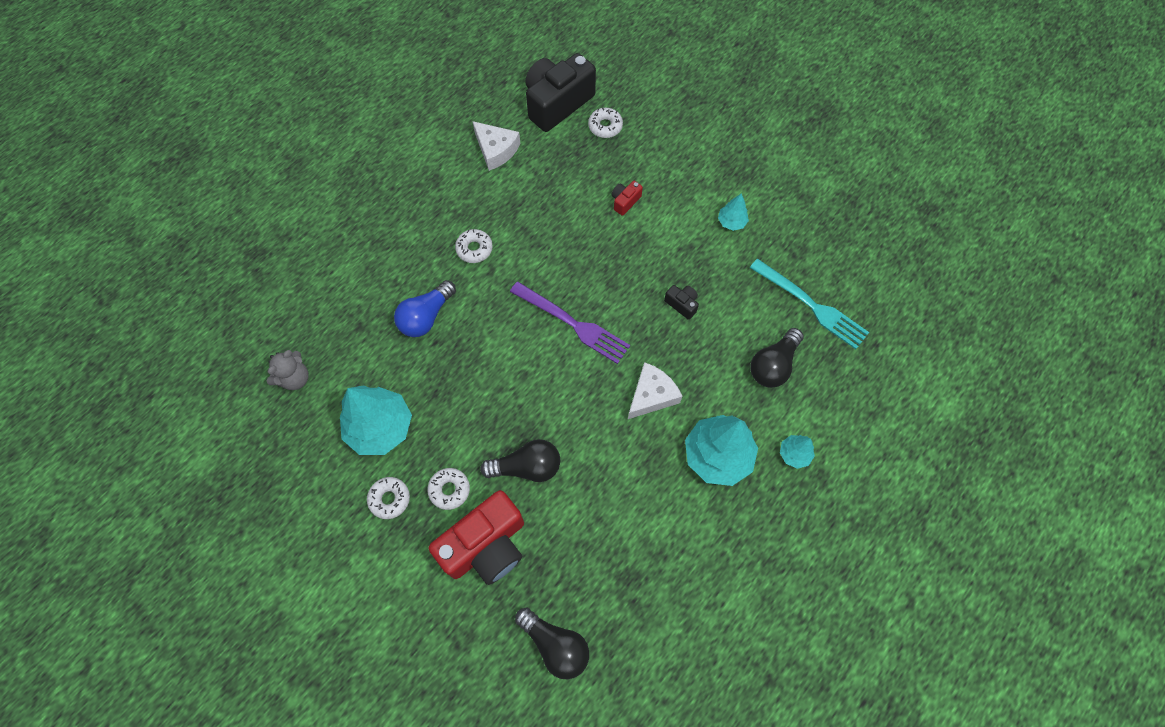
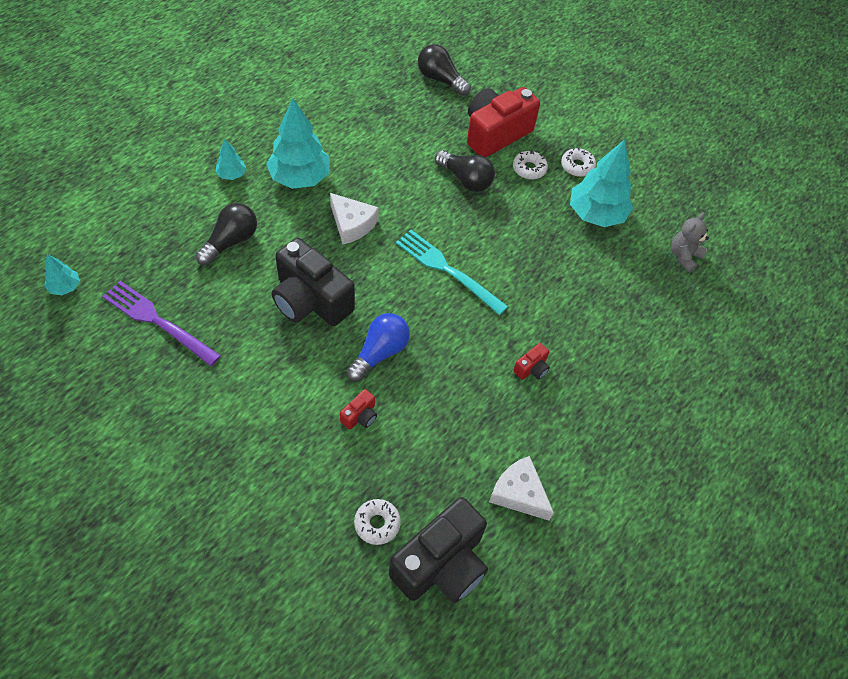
camera: 175 degrees right, 10 degrees down
blue light bulb [394,280,456,337] -> blue light bulb moved to [347,313,410,382]
white donut [455,229,493,263] -> red camera [513,343,550,380]
black light bulb [480,439,560,482] -> black light bulb turned 135 degrees counterclockwise [435,150,495,192]
purple fork [510,282,630,364] -> purple fork moved to [102,281,221,366]
white cheese [628,362,683,419] -> white cheese turned 90 degrees counterclockwise [330,193,379,244]
black camera [664,285,699,320] -> black camera [272,238,355,326], size x2.37
turquoise tree [718,193,749,231] -> turquoise tree moved to [44,254,80,295]
turquoise fork [750,259,869,349] -> turquoise fork moved to [396,230,508,315]

